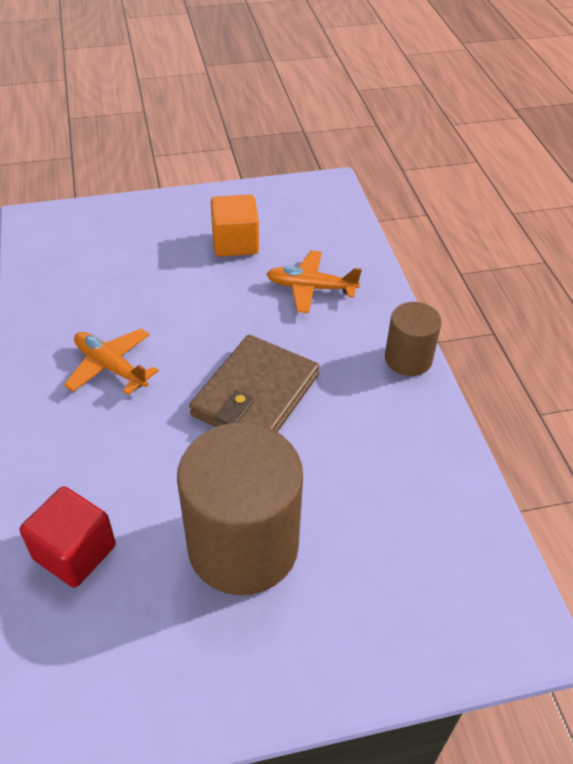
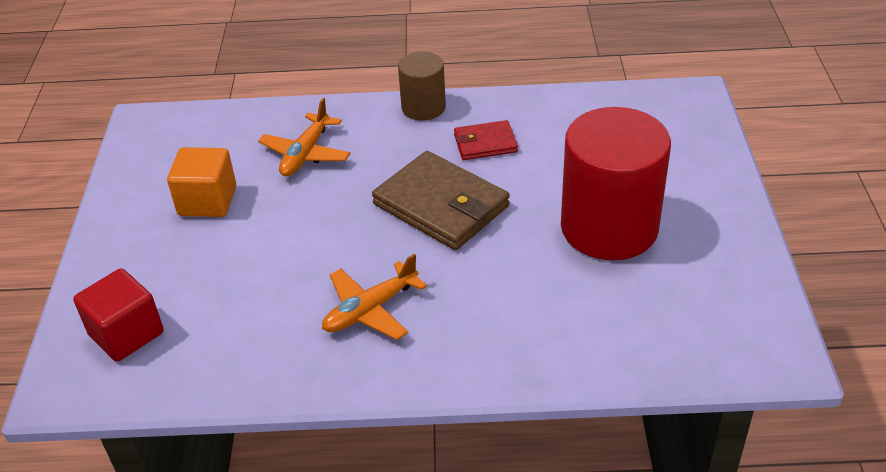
camera: 75 degrees left, 5 degrees down
red cube [20,486,116,588] -> red cube moved to [73,268,164,362]
brown cylinder [177,423,303,595] -> red cylinder [561,107,671,260]
none -> red wallet [454,120,518,160]

